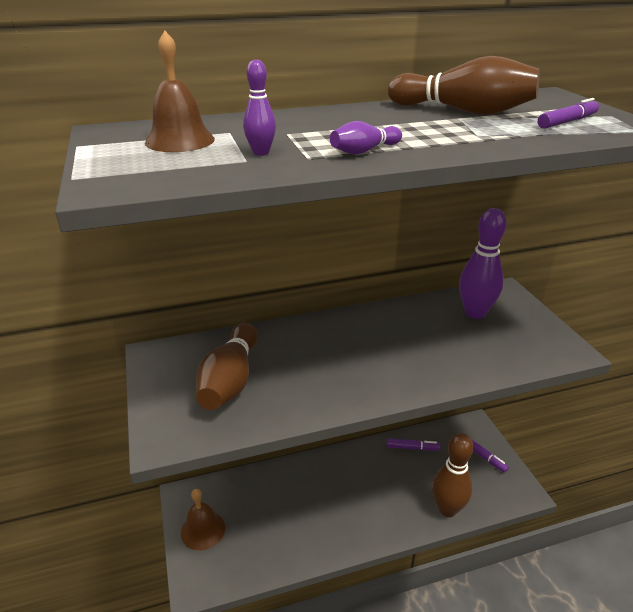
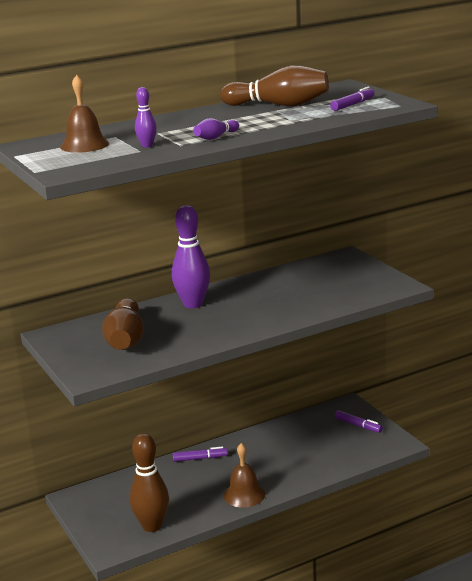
camera: 10 degrees left, 10 degrees down
brown bell [181,489,225,551] -> brown bell moved to [224,443,265,508]
purple marker [387,438,440,450] -> purple marker moved to [173,446,228,462]
brown bowling pin [432,433,474,517] -> brown bowling pin moved to [130,433,169,532]
purple bowling pin [459,208,507,319] -> purple bowling pin moved to [172,205,210,308]

